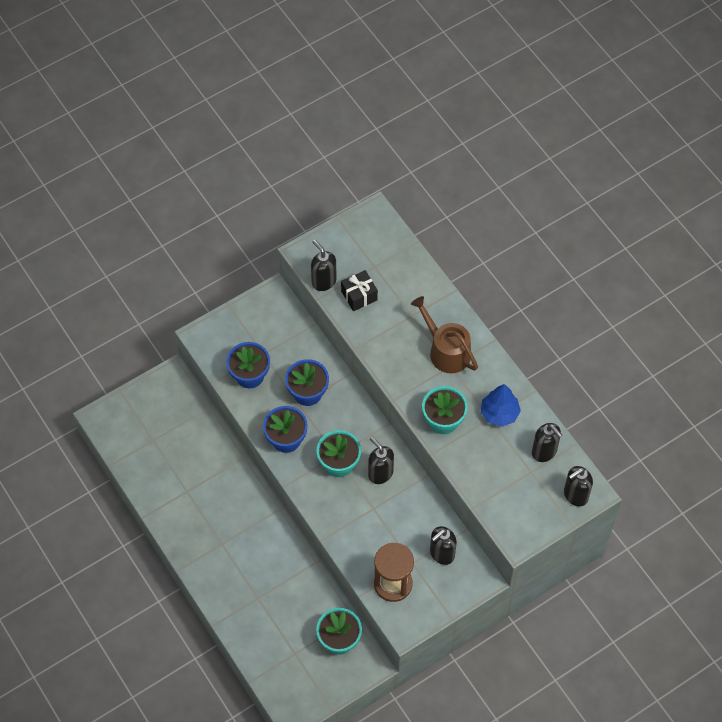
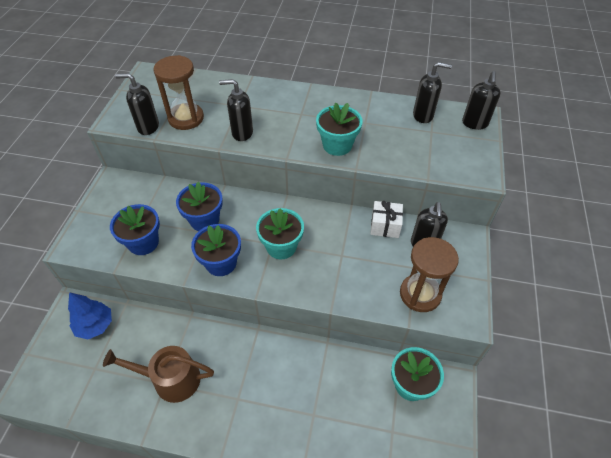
camera: 45 degrees left, 10 degrees down
black gift [341,270,378,311] -> brown hourglass [154,55,204,130]
black soap dispenser [368,437,394,484] -> black soap dispenser moved to [219,79,253,141]
brown watering can [411,296,478,373] -> brown watering can moved to [103,346,214,403]
blue tree [481,384,521,427] -> blue tree moved to [68,292,112,339]
none -> white gift [370,201,403,238]

